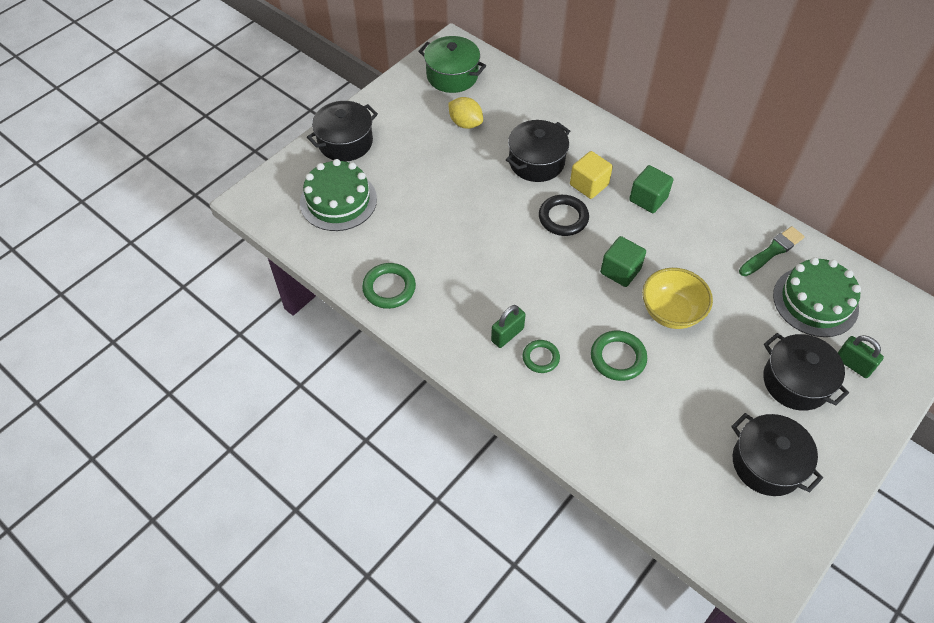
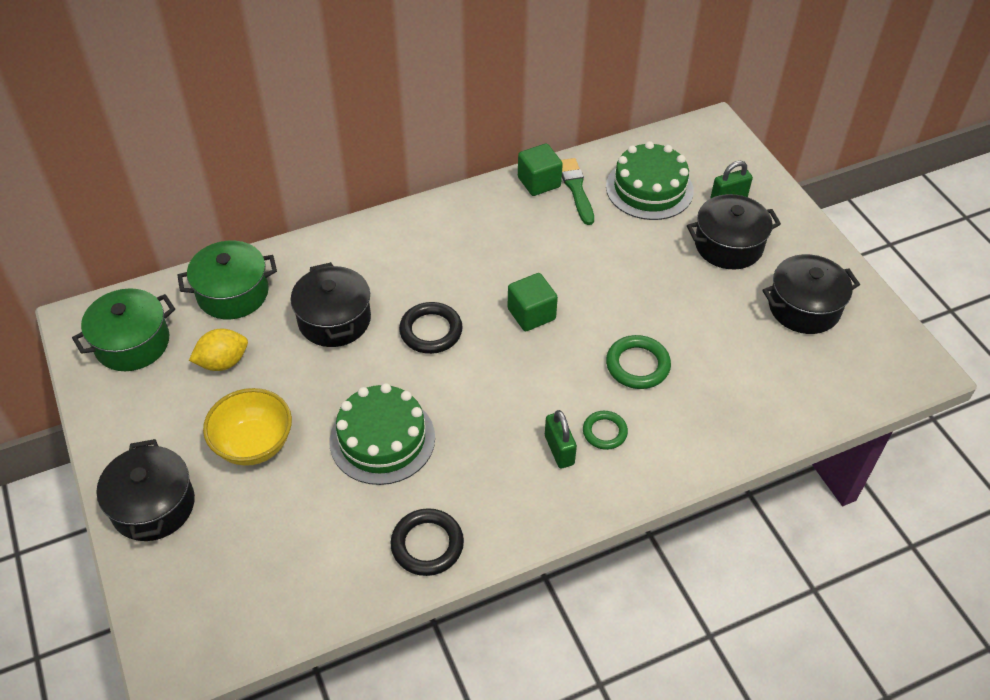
camera: 65 degrees left, 5 degrees down
green cake [300,159,377,231] -> green cake moved to [329,383,435,485]
green ring [362,263,416,309] -> black ring [391,508,464,576]
yellow cube [570,151,613,199] -> none
green cube [629,165,673,213] -> green cube moved to [518,144,563,196]
yellow bowl [642,268,713,329] -> yellow bowl moved to [203,388,292,466]
none -> green pot [177,241,277,319]

